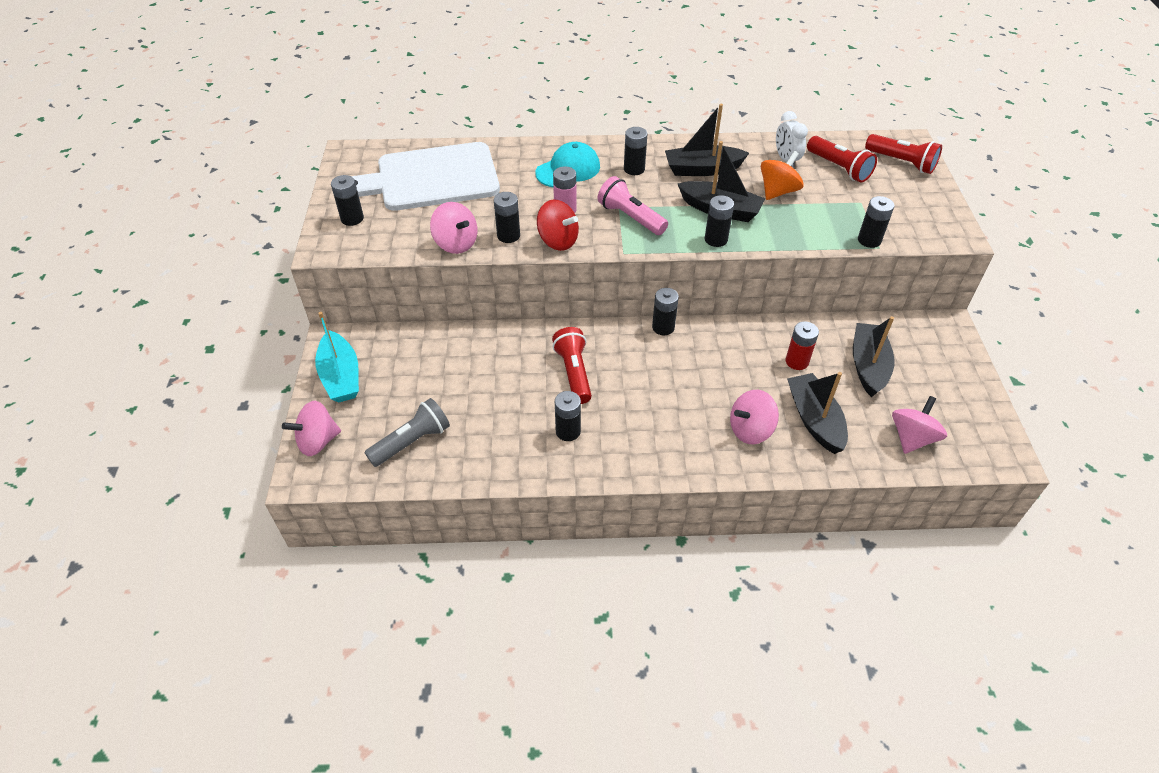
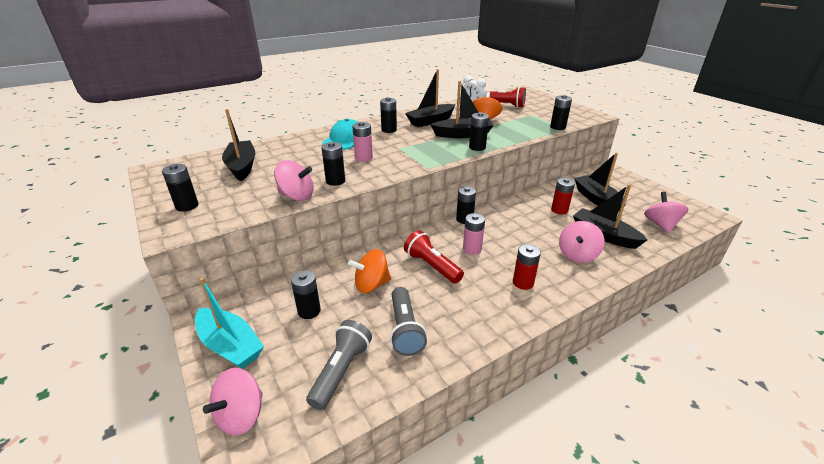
camera: 30 degrees left, 15 degrees down
white cutting board [351,142,500,211] -> black boat [222,109,255,181]
red spinning top [537,200,579,251] -> none
black battery [555,391,581,441] -> black battery moved to [291,270,321,319]
pink flashlight [598,176,668,235] -> none
red flashlight [865,134,942,174] -> none
none -> orange spinning top [348,249,391,293]
none -> grey flashlight [390,287,427,356]
none -> pink battery [463,213,485,255]
none -> red battery [513,244,541,290]

